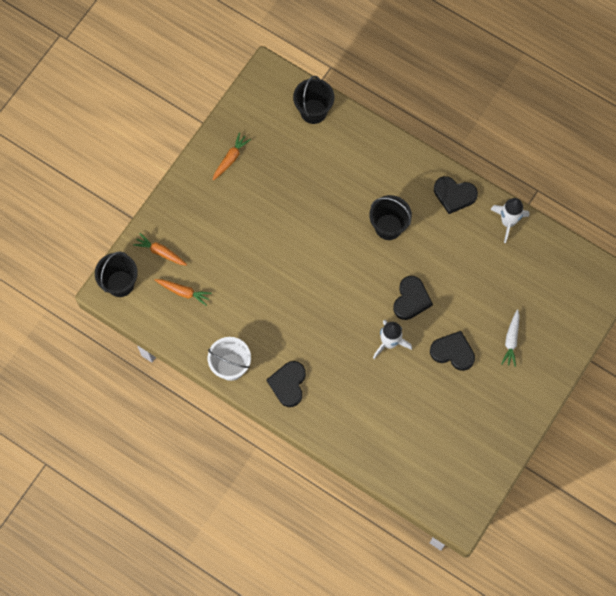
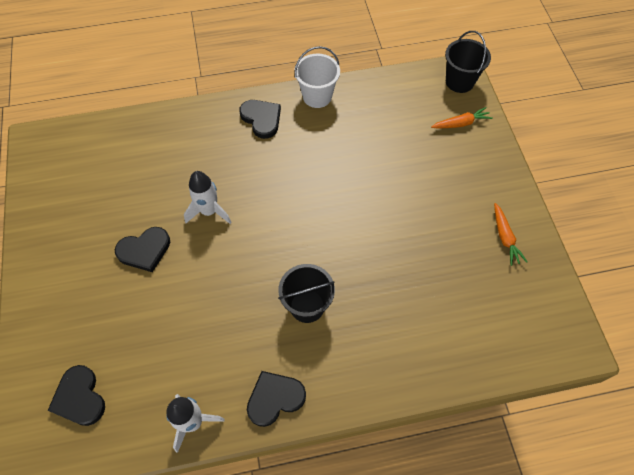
camera: 135 degrees right, 10 degrees down
orange carrot [155,279,212,306] -> none
black bucket [293,76,334,124] -> none
black heart [393,276,433,320] -> black heart moved to [48,365,105,426]
white carrot [501,309,520,367] -> none

